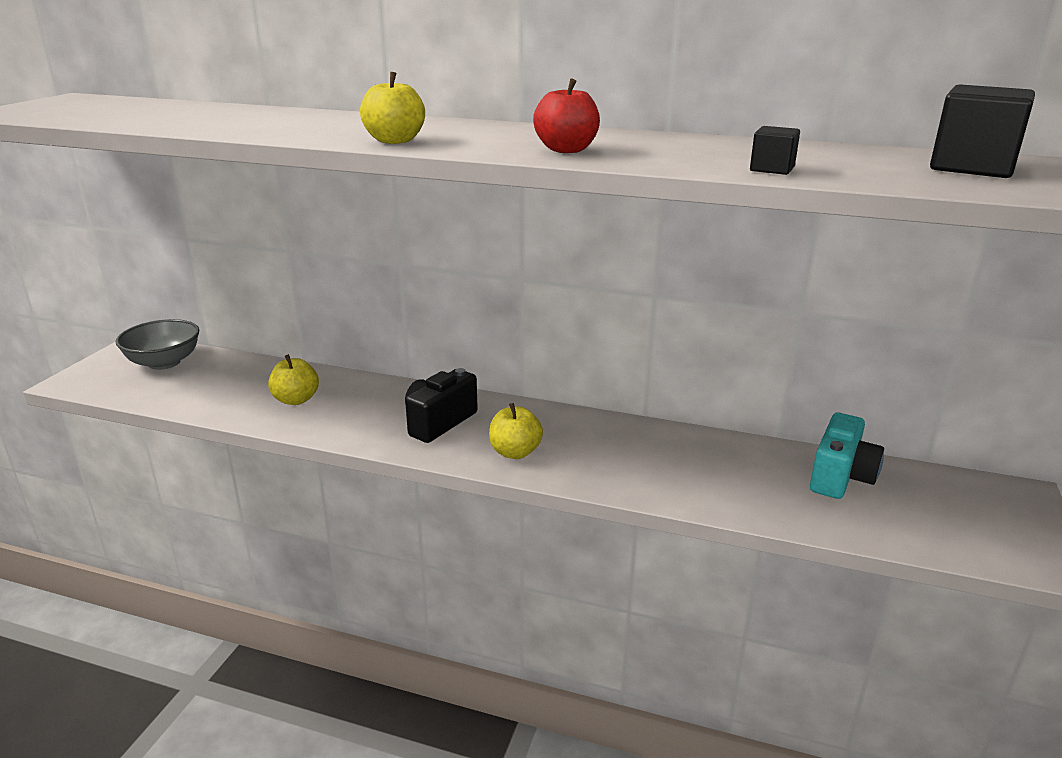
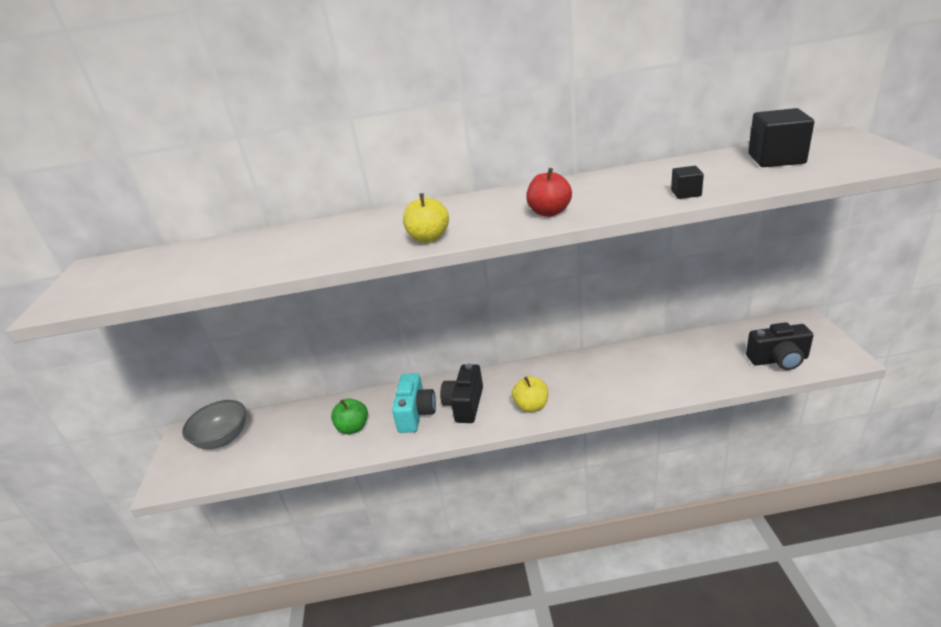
camera: 20 degrees left, 5 degrees up
yellow apple [268,354,319,405] -> green apple [331,399,368,434]
turquoise camera [810,413,884,499] -> turquoise camera moved to [392,373,436,433]
none -> black camera [746,322,813,370]

